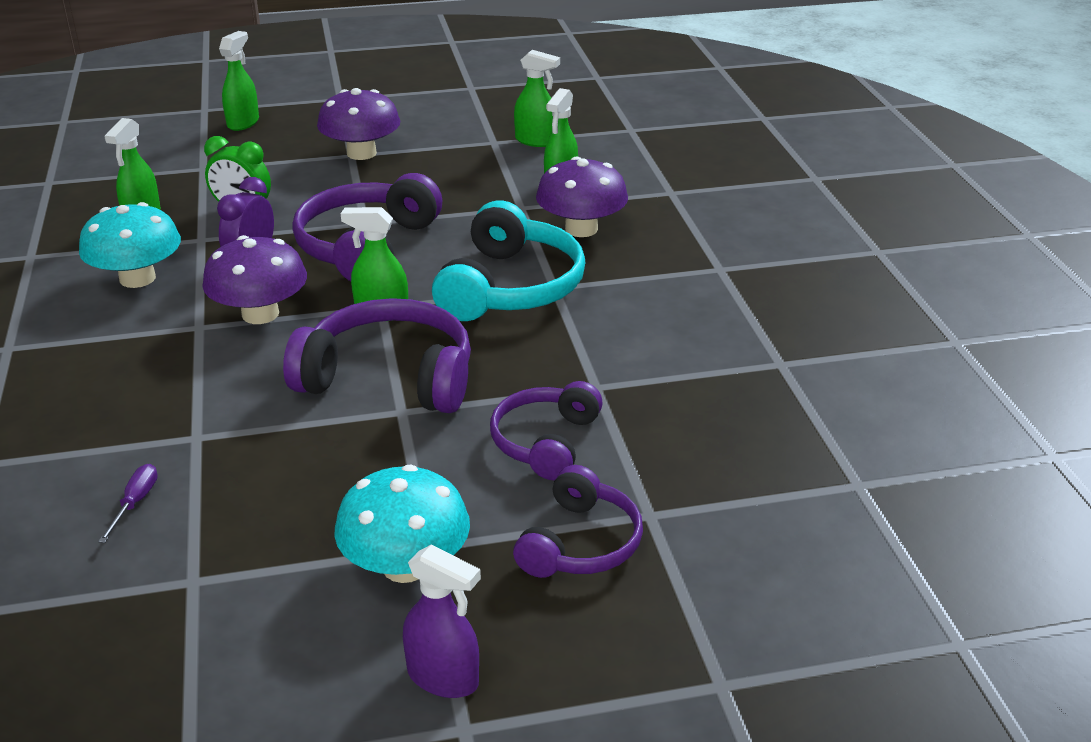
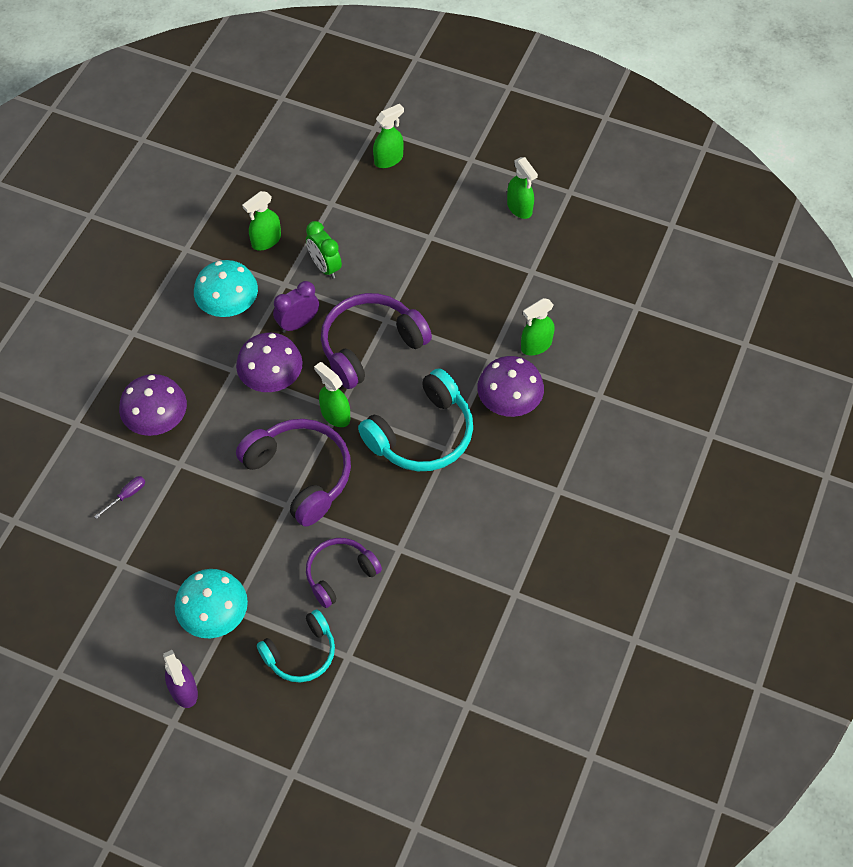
camera: 35 degrees right, 25 degrees up
purple mushroom [317,88,400,160] -> purple mushroom moved to [119,374,187,436]
purple headphones [513,465,643,578] -> turquoise headphones [257,609,335,683]
green spray bottle [514,50,560,147] -> green spray bottle moved to [507,157,538,219]

